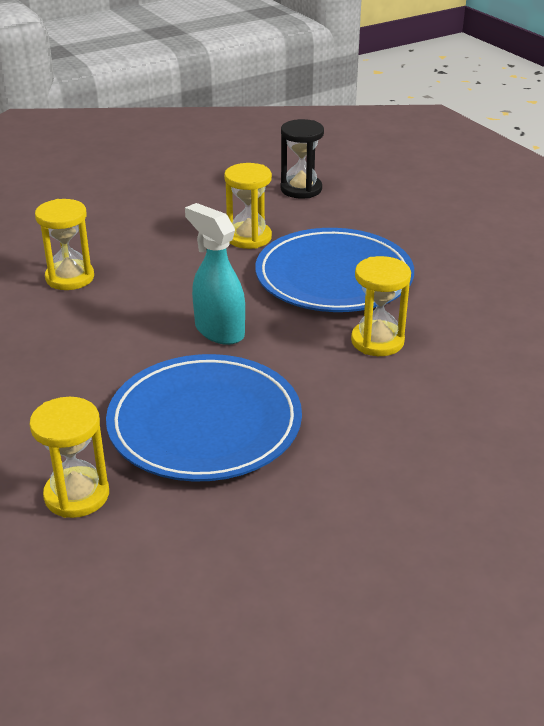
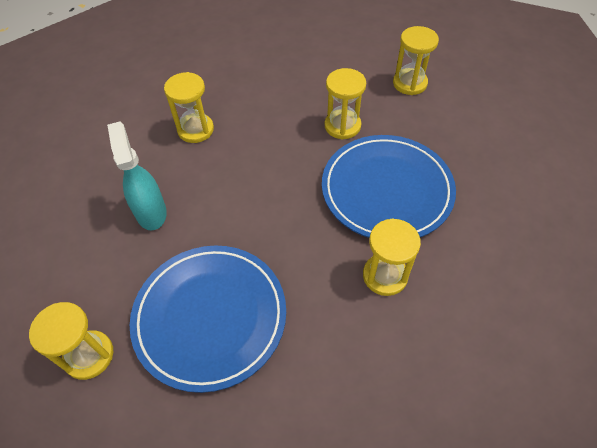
camera: 25 degrees right, 20 degrees up
turquoise spray bottle [185,203,245,345] -> turquoise spray bottle moved to [107,122,167,231]
black hourglass [281,119,324,198] -> yellow hourglass [393,26,439,95]

